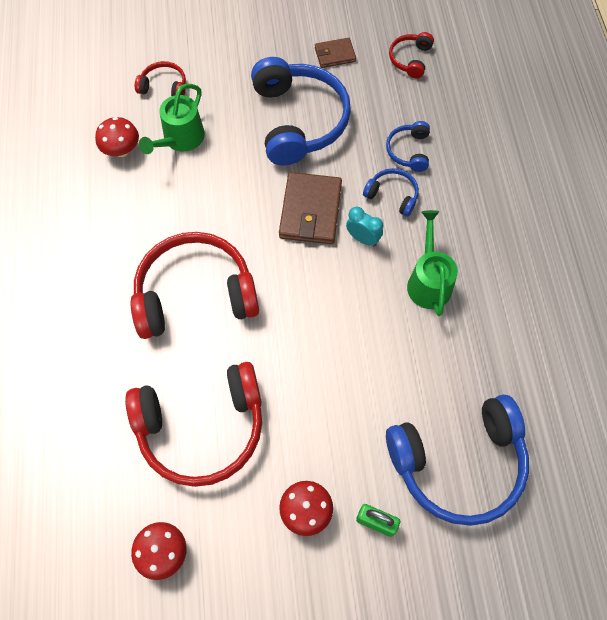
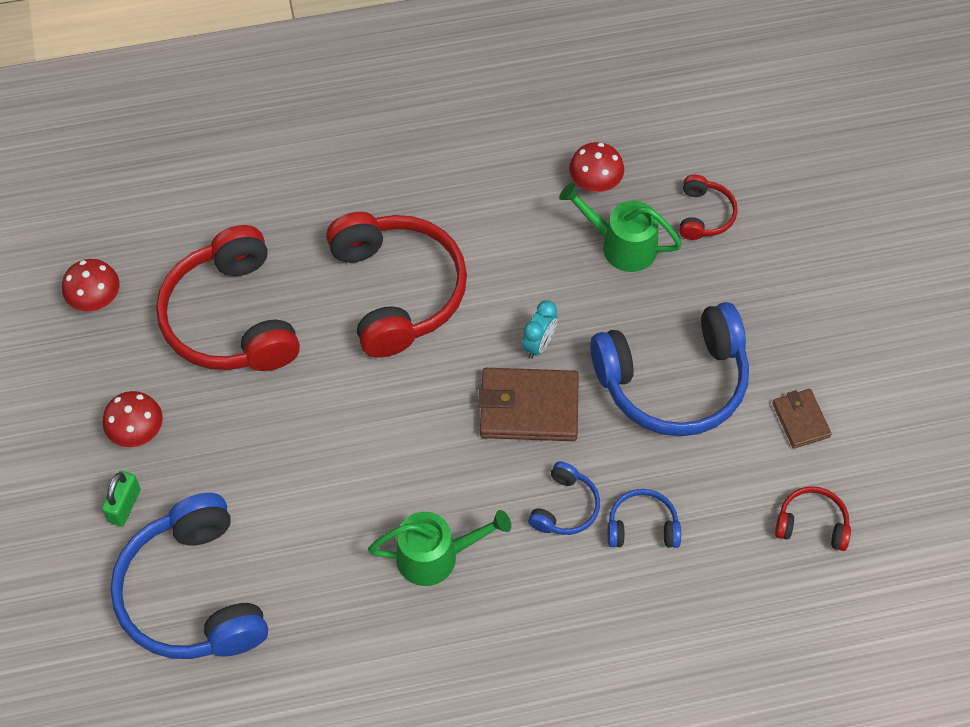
camera: 85 degrees right, 5 degrees down
turquoise clock [346,207,383,246] -> turquoise clock moved to [522,300,557,359]

